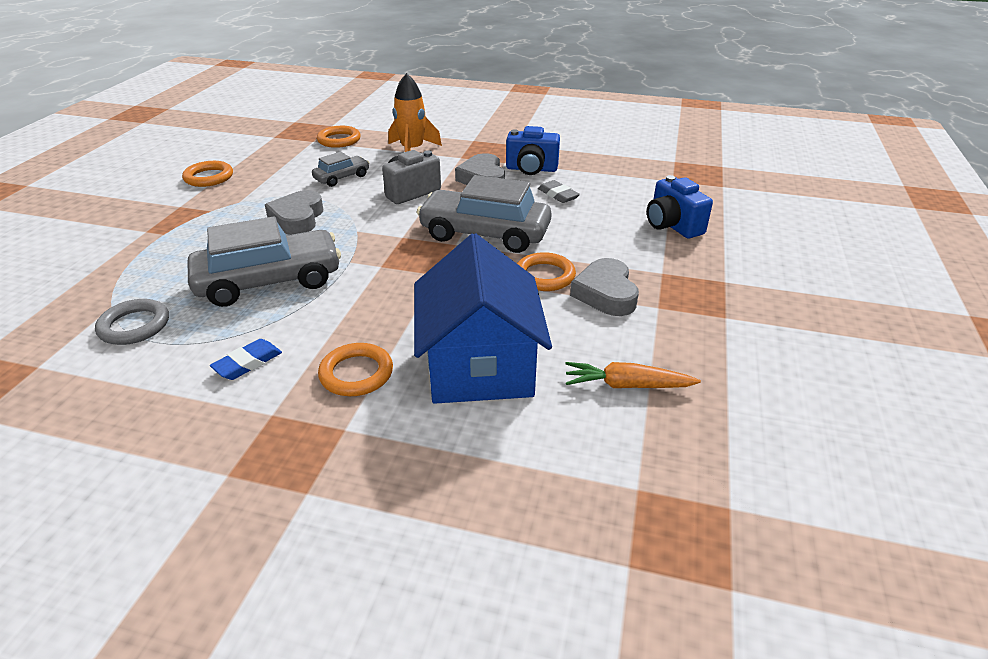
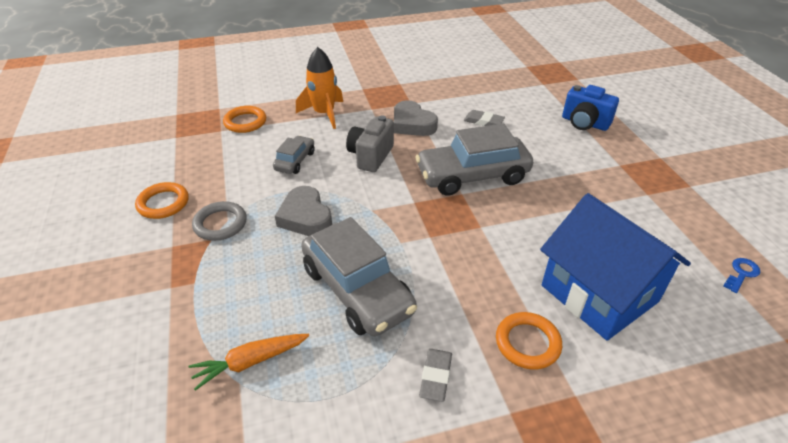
camera: 30 degrees left, 5 degrees up
grey ring [95,299,169,345] -> grey ring moved to [192,201,247,241]
grey car [188,216,341,307] -> grey car turned 105 degrees clockwise [301,217,417,336]
blue eraser [210,339,282,380] -> grey eraser [419,349,452,402]
blue camera [506,126,560,175] -> none
orange ring [517,252,576,291] -> none
orange carrot [566,362,701,388] -> orange carrot moved to [188,334,309,391]
grey heart [570,258,639,316] -> none
none -> blue key [723,258,760,293]

